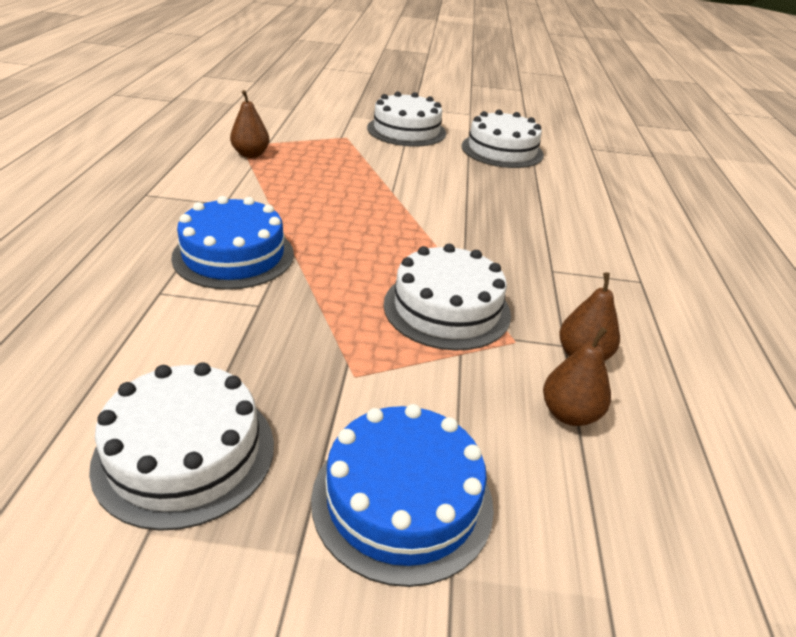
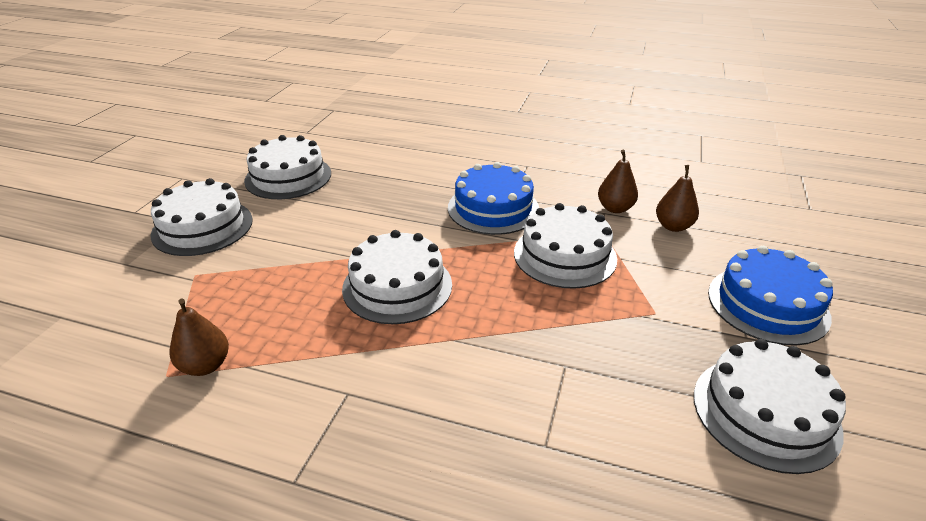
camera: 75 degrees left, 0 degrees up
blue cake [171,196,294,290] -> blue cake moved to [448,162,539,235]
none -> white cake [342,230,452,324]

